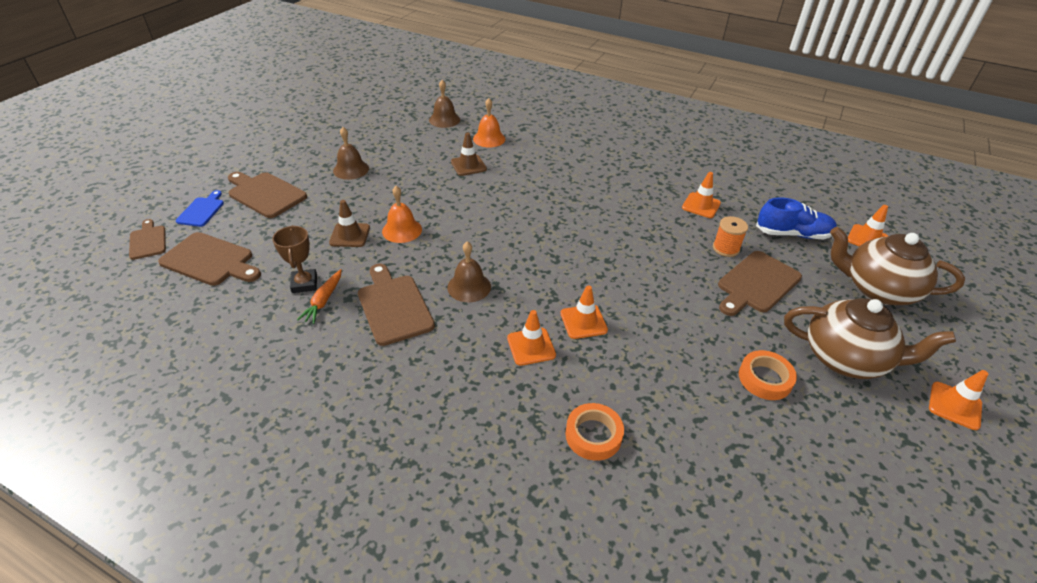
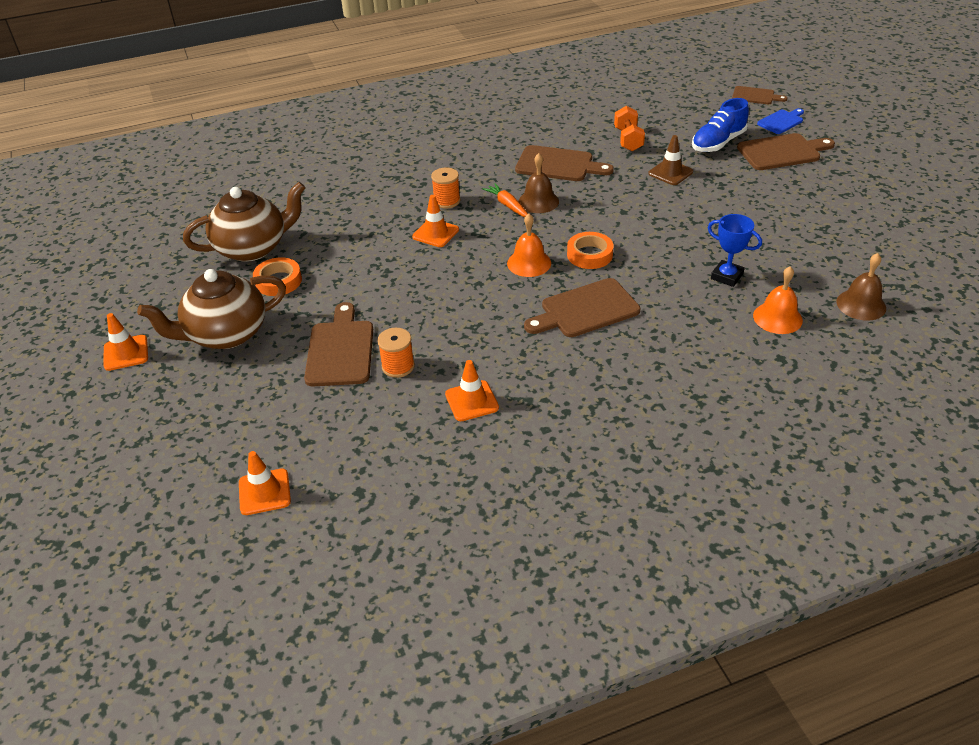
camera: 135 degrees right, 0 degrees up
brown cutting board [158,232,261,286] -> brown cutting board moved to [524,278,641,337]
blue cutting board [176,190,224,227] -> blue cutting board turned 90 degrees counterclockwise [757,108,804,134]
brown trophy [272,225,317,293] -> orange dumbbell [614,106,645,151]
orange carrot [297,269,342,324] -> orange carrot moved to [483,183,528,217]
brown bell [333,127,369,180] -> none
orange bell [382,186,422,243] -> orange bell moved to [507,213,551,277]
brown traffic cone [451,132,487,176] -> blue trophy [708,214,762,287]
orange traffic cone [507,310,556,366] -> orange spool [431,168,460,209]
orange tape [565,403,624,461] -> orange tape moved to [567,232,614,269]
blue shoe [756,197,837,240] -> blue shoe moved to [692,98,749,152]
brown teapot [830,227,965,305] -> brown teapot moved to [183,182,306,262]

